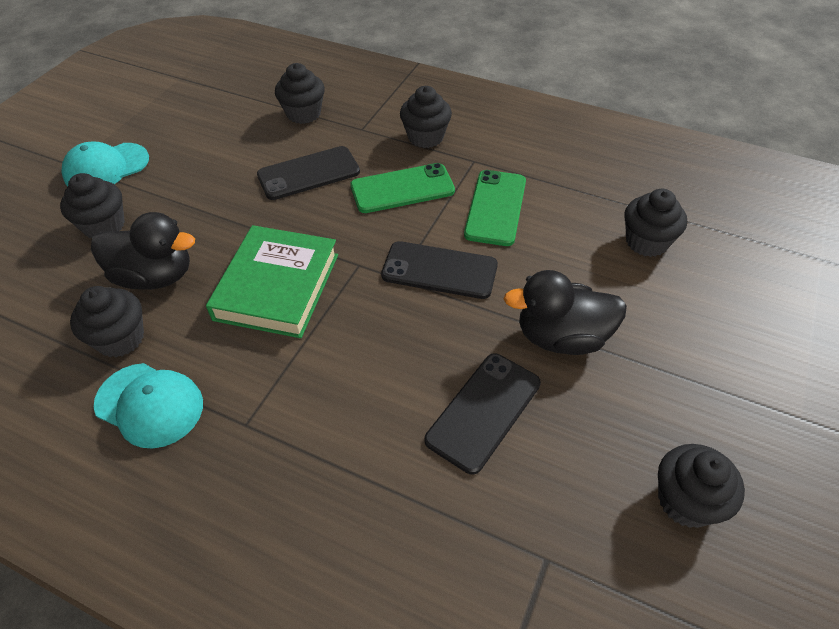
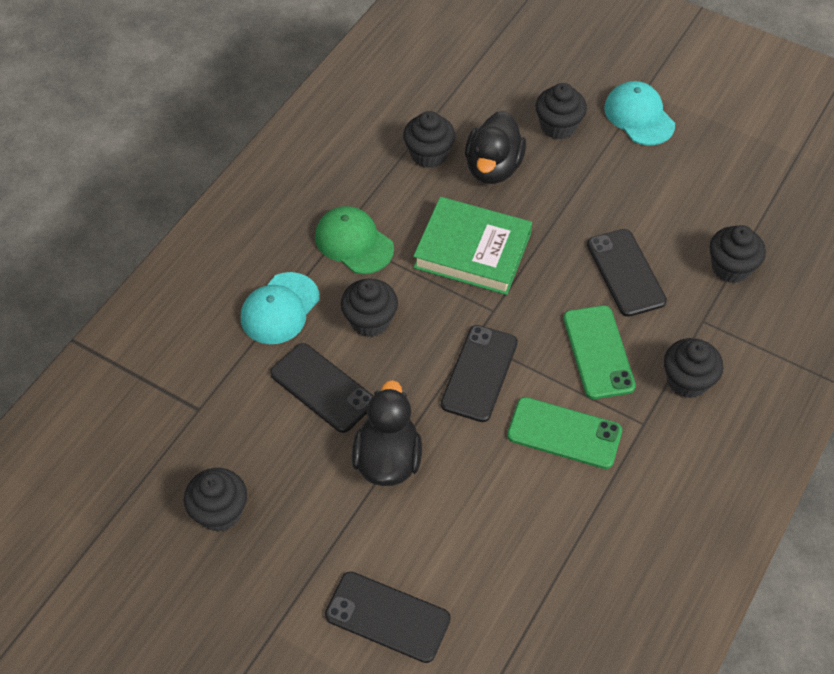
camera: 95 degrees right, 5 degrees up
turquoise cap [94,363,203,449] -> turquoise cap moved to [241,272,319,344]
black cupcake [625,189,687,257] -> black cupcake moved to [341,278,398,337]
none -> green cap [315,206,394,274]
none -> black phone [325,571,451,663]

